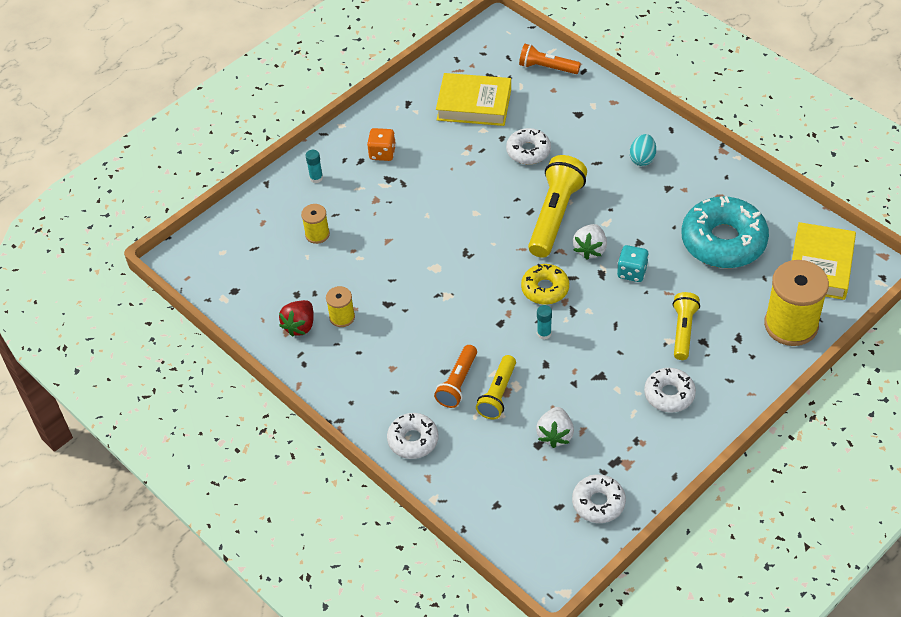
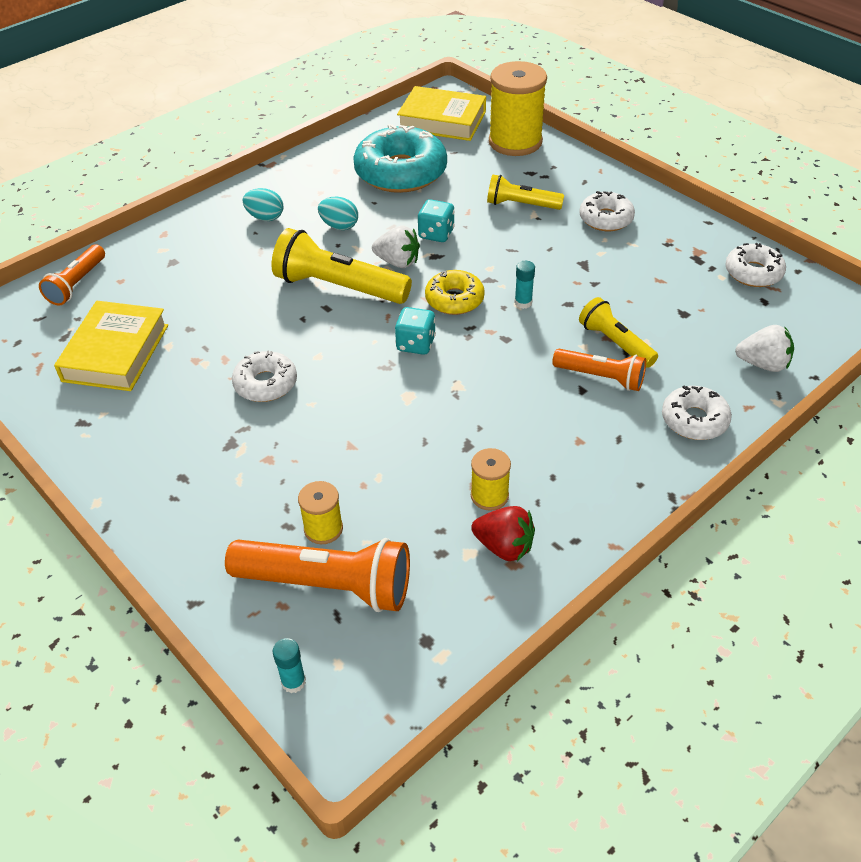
camera: 90 degrees left, 5 degrees down
turquoise glue stick [306,150,323,183] -> turquoise glue stick moved to [273,638,306,693]
orange dice [367,128,396,161] -> none
yellow flashlight [476,355,516,419] -> yellow flashlight turned 150 degrees counterclockwise [579,297,658,368]
white donut [506,128,551,164] -> white donut moved to [232,350,297,402]
white strawberry [536,407,574,448] -> white strawberry moved to [735,325,794,372]
none -> orange flashlight [225,538,410,612]
none -> turquoise egg [318,197,358,230]
none -> turquoise dice [395,307,436,355]

